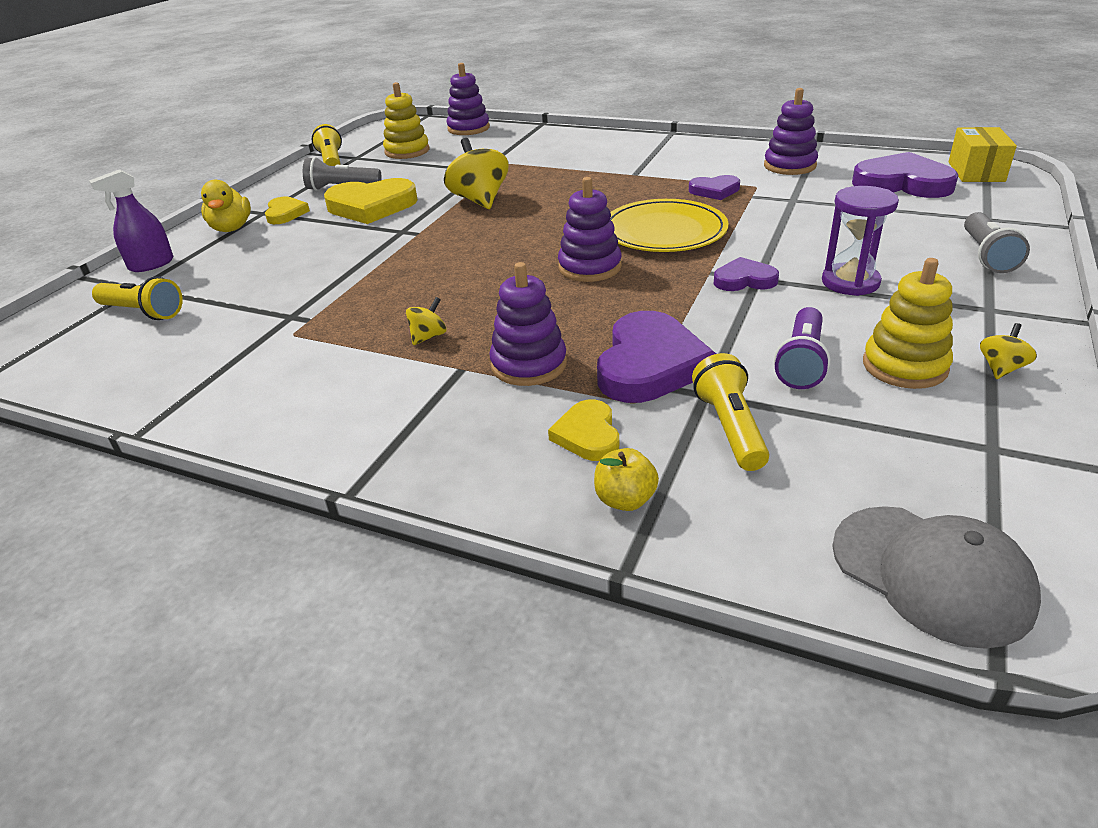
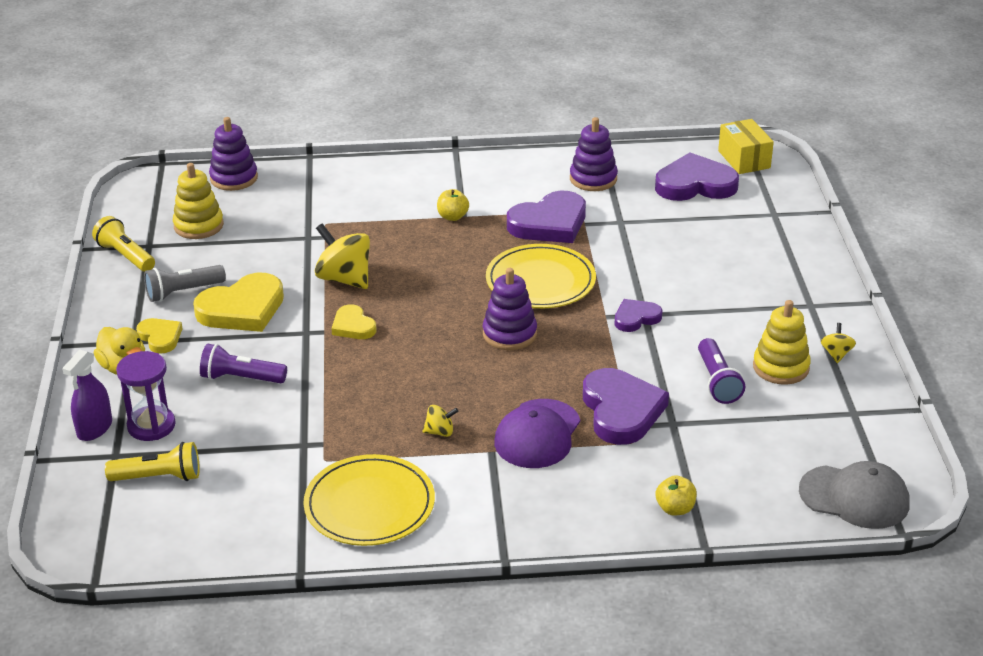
camera: 30 degrees left, 0 degrees up
yellow spinning top [406,297,446,345] -> yellow spinning top turned 75 degrees clockwise [423,405,458,437]
purple stacking toy [489,262,567,386] -> purple cap [494,399,580,468]
yellow heart [548,399,619,461] -> yellow heart moved to [331,304,377,339]
purple heart [689,175,740,200] -> purple heart [507,191,586,243], size x1.82
yellow flashlight [692,353,769,471] -> none
purple hourglass [822,186,899,296] -> purple hourglass moved to [116,351,176,441]
grey flashlight [964,212,1030,273] -> none
none -> purple flashlight [200,344,287,383]
none -> yellow plate [303,454,435,546]
none -> yellow apple [437,189,469,221]

